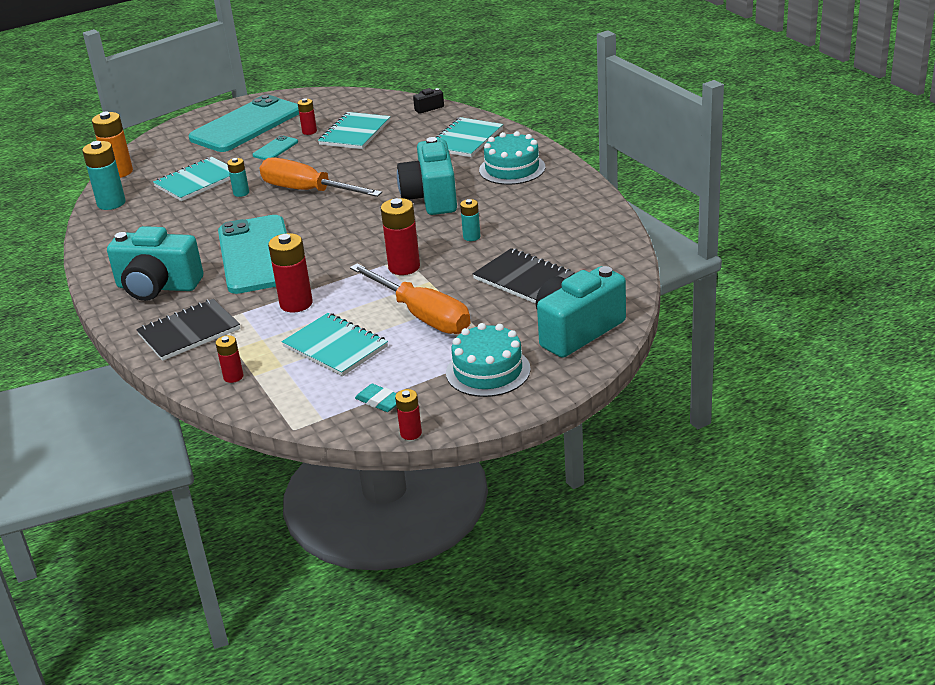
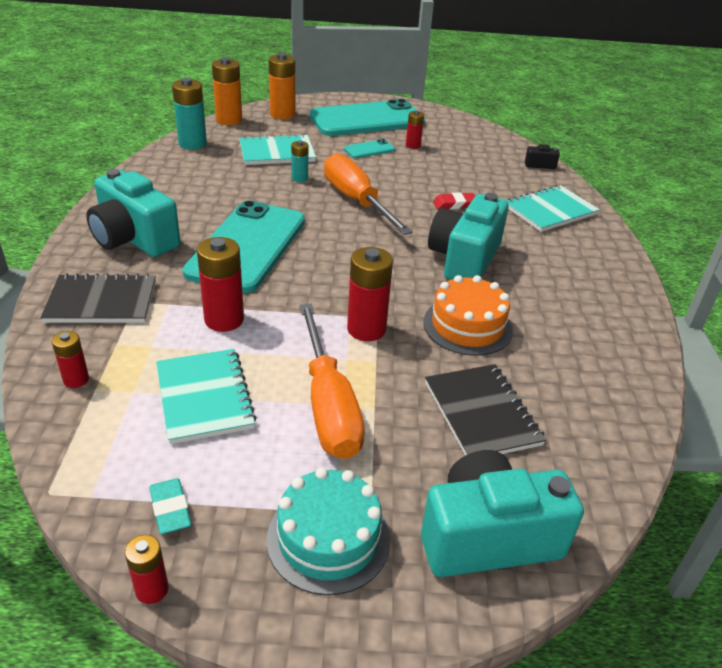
camera: 25 degrees right, 5 degrees up
turquoise notebook [318,112,391,149] -> none
turquoise battery [460,199,481,241] -> orange cake [423,275,513,356]
turquoise cake [479,131,545,185] -> none
none -> orange battery [269,53,295,119]
none -> red eraser [433,192,475,209]

